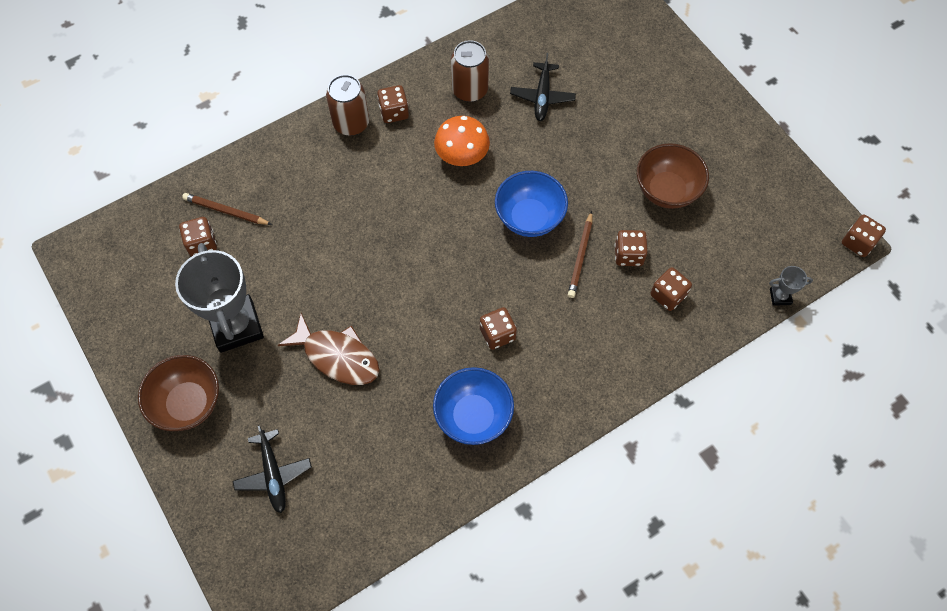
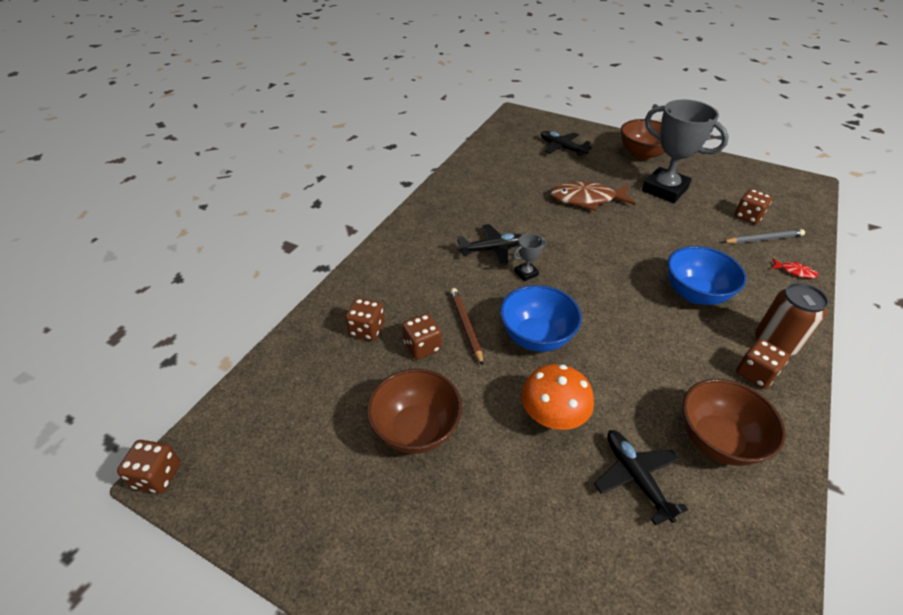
camera: 150 degrees right, 20 degrees down
brown pencil [182,193,272,225] -> grey pencil [723,229,805,244]
blue bowl [433,367,514,445] -> blue bowl moved to [667,246,746,305]
orange mushroom [434,116,490,166] -> orange mushroom moved to [521,364,594,430]
brown can [451,40,489,102] -> brown bowl [683,379,786,466]
brown dice [480,307,517,350] -> black plane [457,224,522,266]
grey trophy [769,266,813,306] -> grey trophy moved to [513,233,546,281]
none -> red fish [771,258,818,278]

